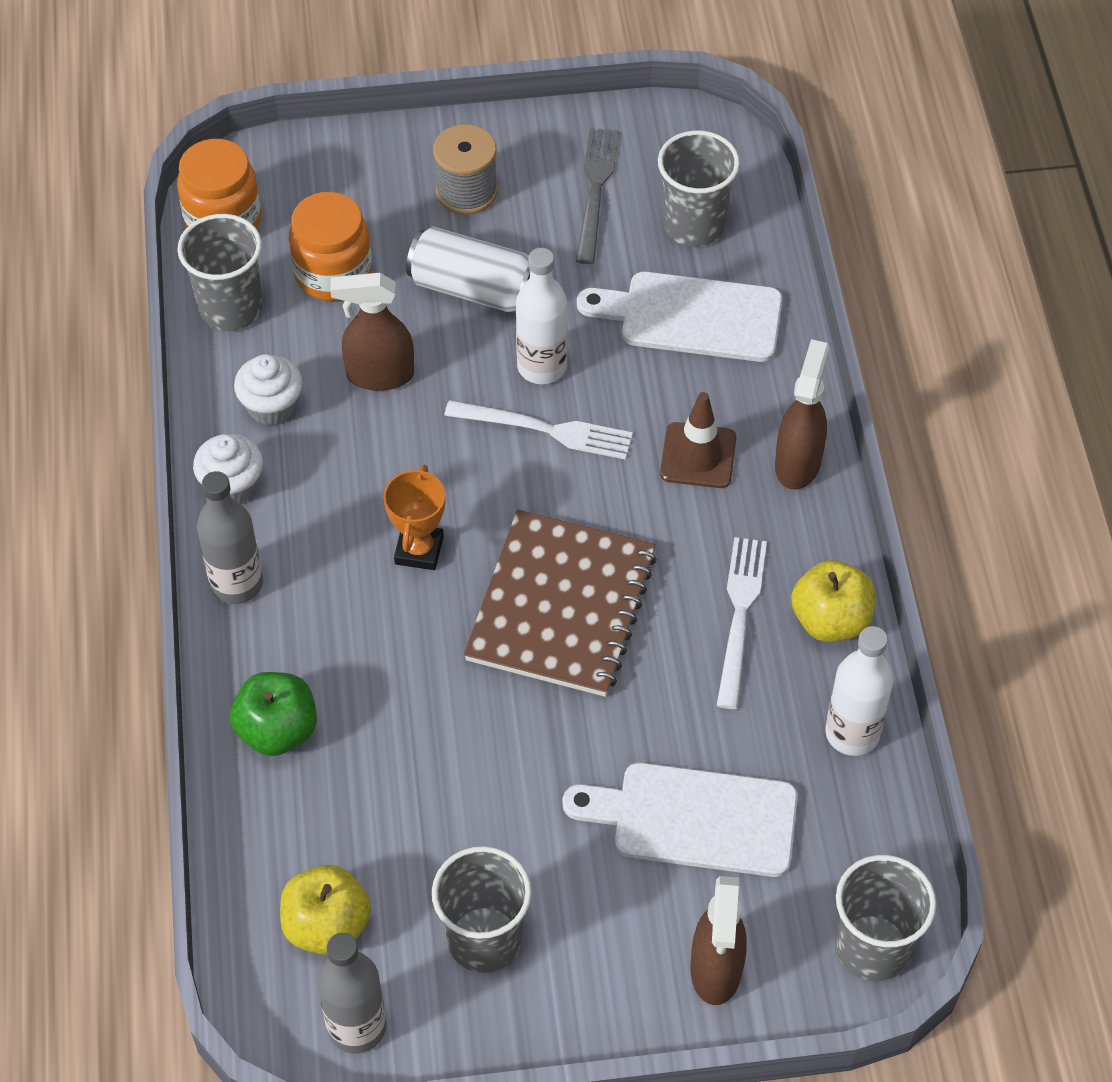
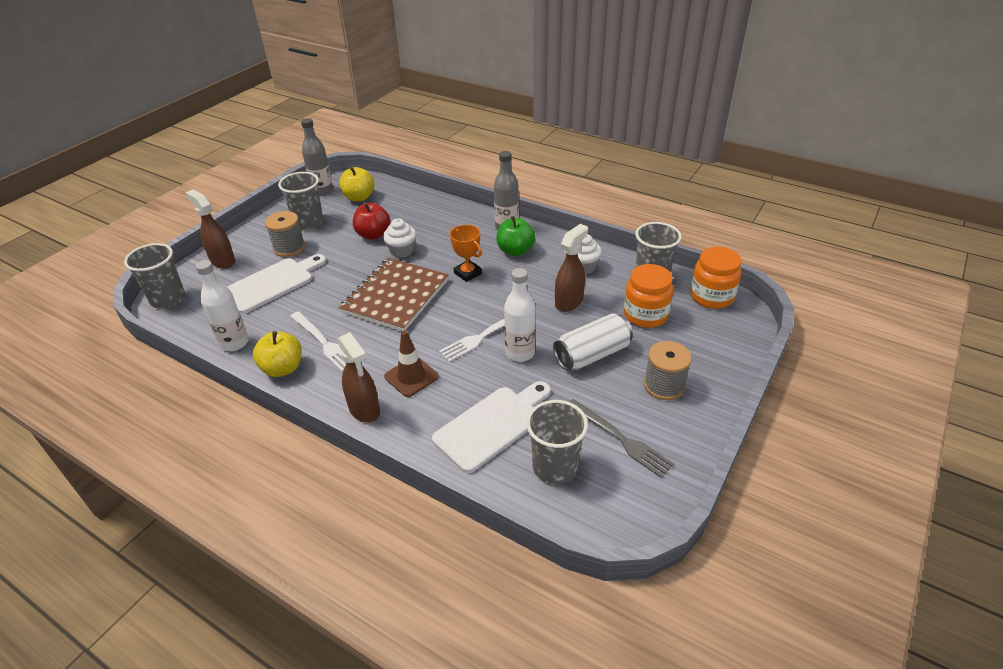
camera: 130 degrees right, 15 degrees down
white cupcake [193,434,263,504] -> white cupcake moved to [383,218,416,258]
green apple [230,672,317,756] -> green apple moved to [497,216,535,256]
brown notebook [464,509,657,697] -> brown notebook turned 60 degrees clockwise [339,258,449,331]
none -> grey spool [265,211,305,257]
none -> red apple [353,202,390,240]

